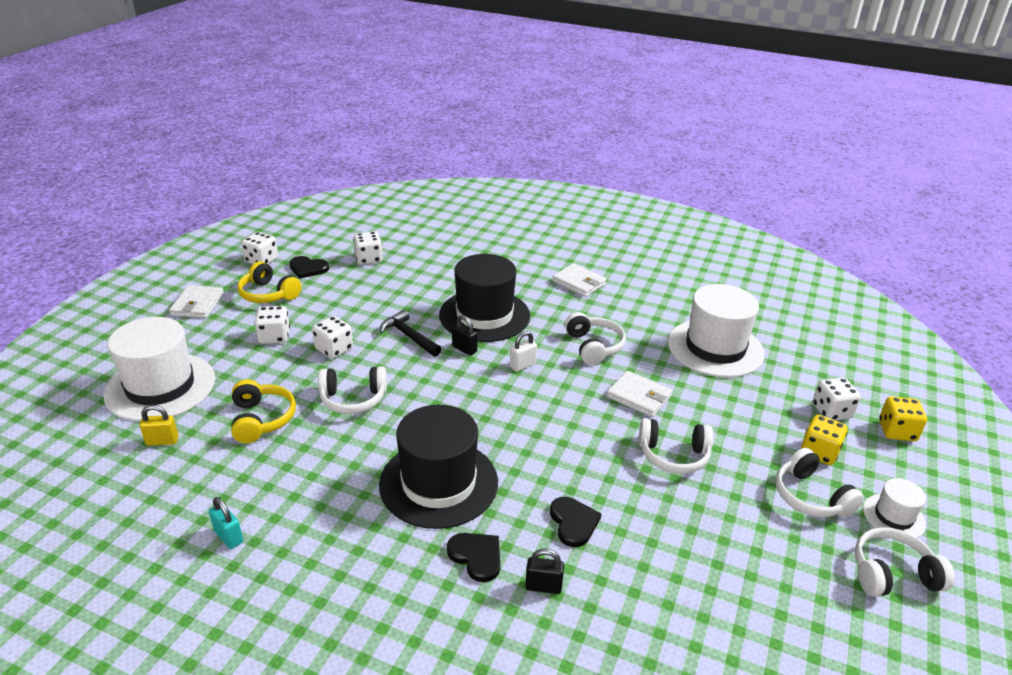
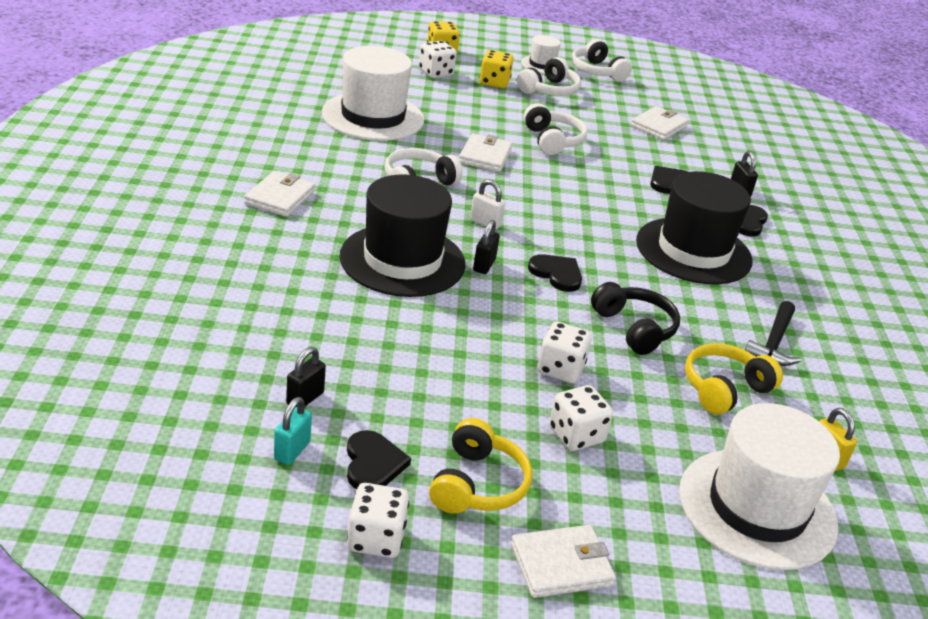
camera: 115 degrees left, 0 degrees up
turquoise padlock [209,497,243,549] -> turquoise padlock moved to [274,397,312,465]
white headphones [318,366,387,414] -> black headphones [591,282,680,355]
white dice [353,231,383,265] -> black padlock [286,347,326,407]
black hammer [380,310,441,357] -> black hammer moved to [745,301,801,366]
none -> black heart [528,254,582,292]
none -> white wallet [631,106,689,140]

